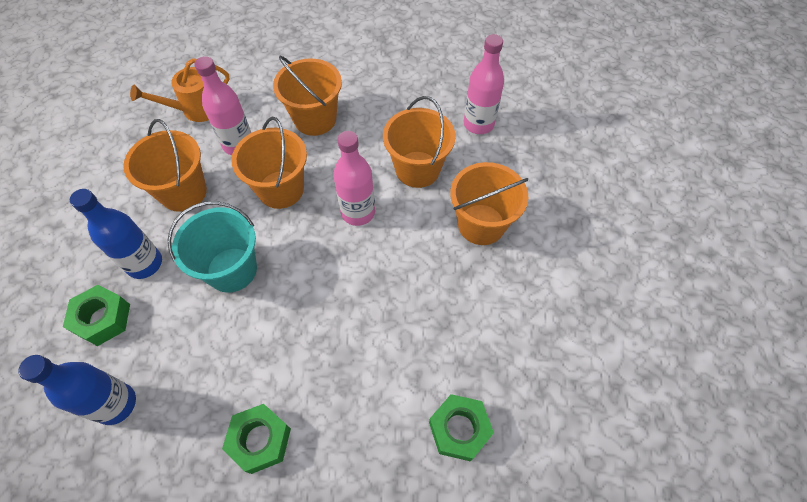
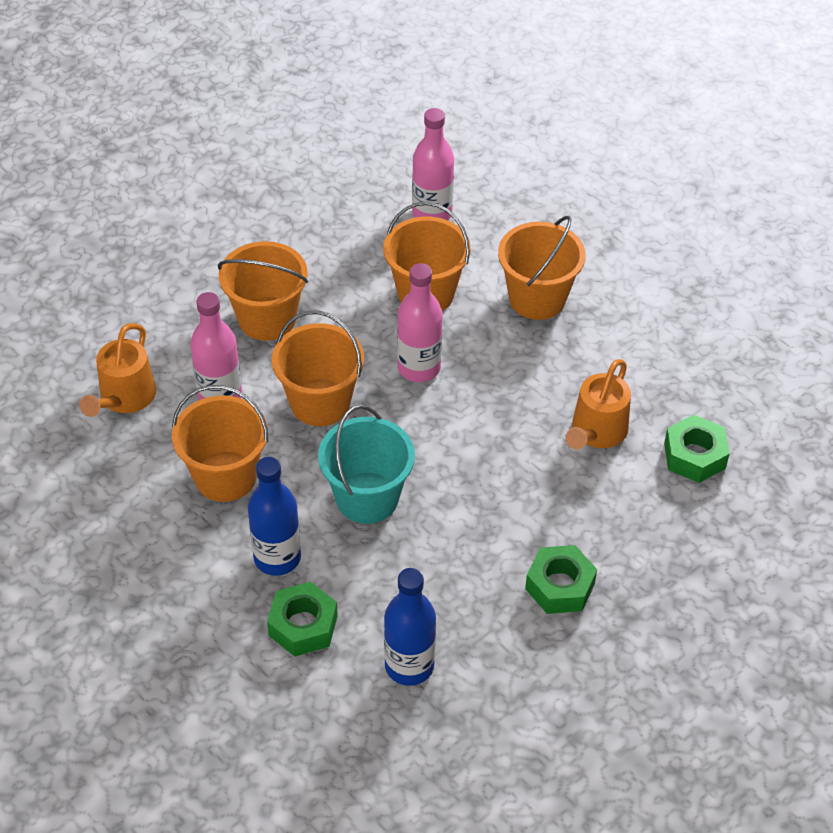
camera: 45 degrees left, 10 degrees down
none -> orange watering can [565,359,631,449]

